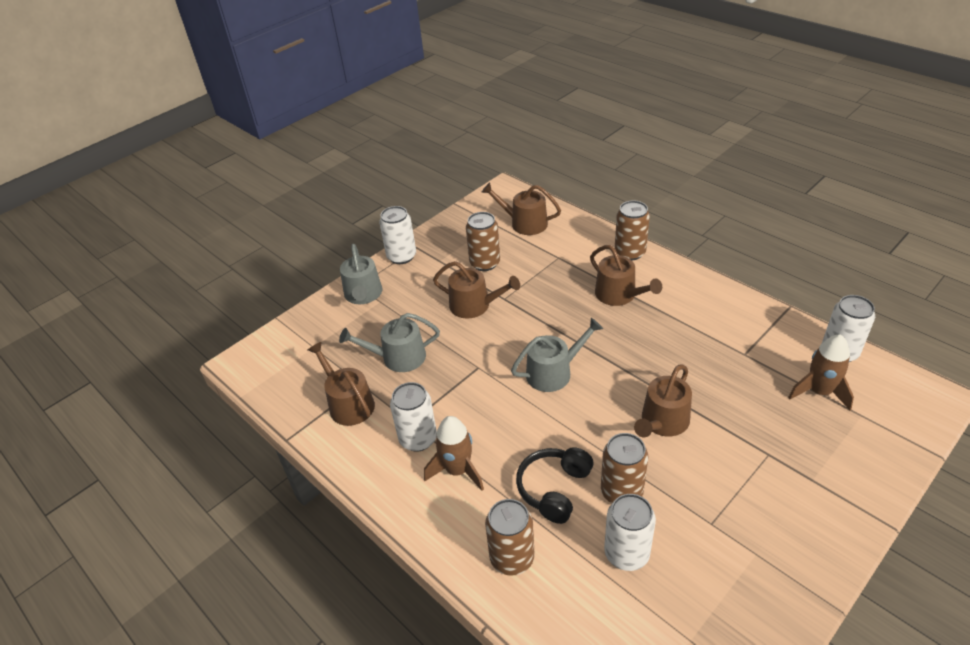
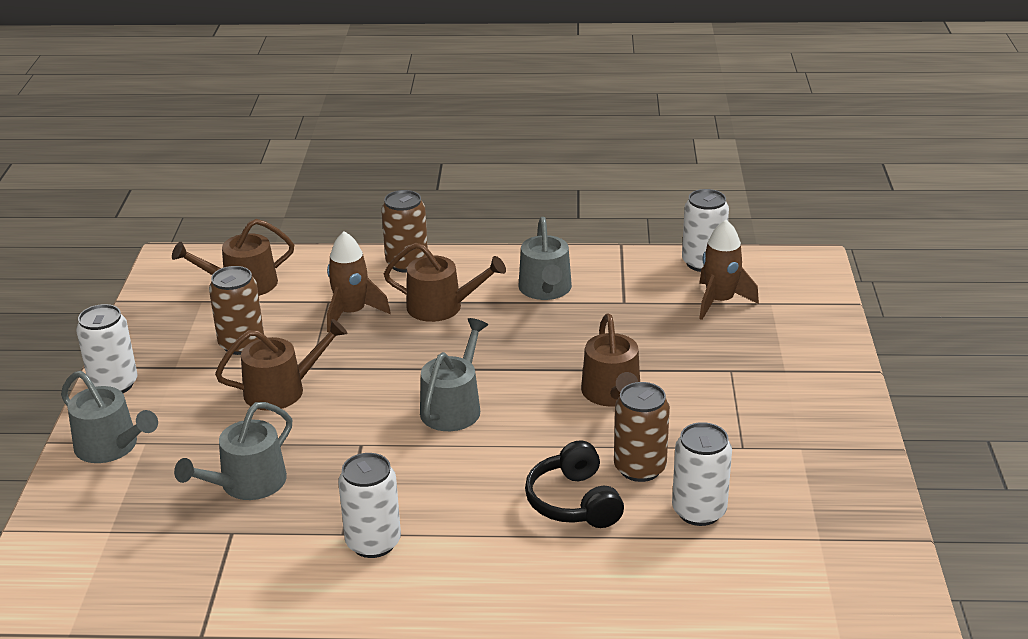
camera: 45 degrees left, 10 degrees down
brown watering can [308,342,375,426] -> none
brown rocket [424,416,484,491] -> brown rocket moved to [327,231,391,332]
brown can [485,499,535,576] -> none
none -> grey watering can [518,217,572,300]

